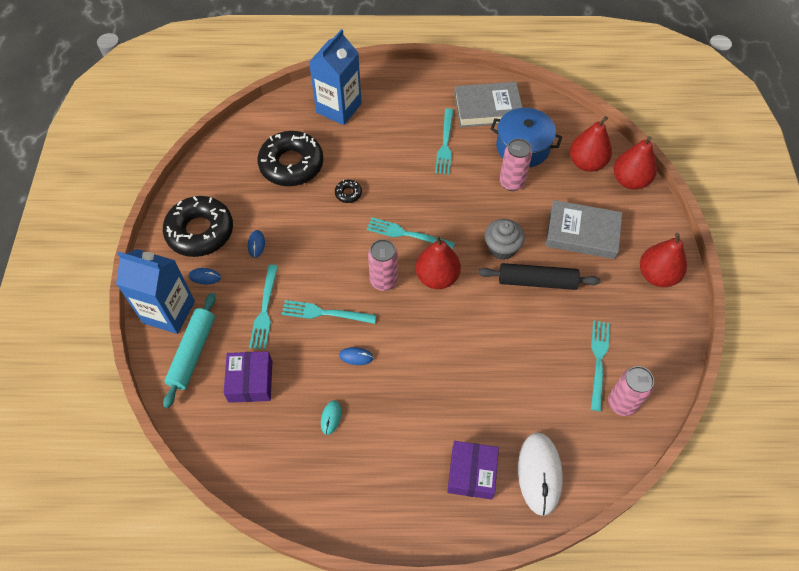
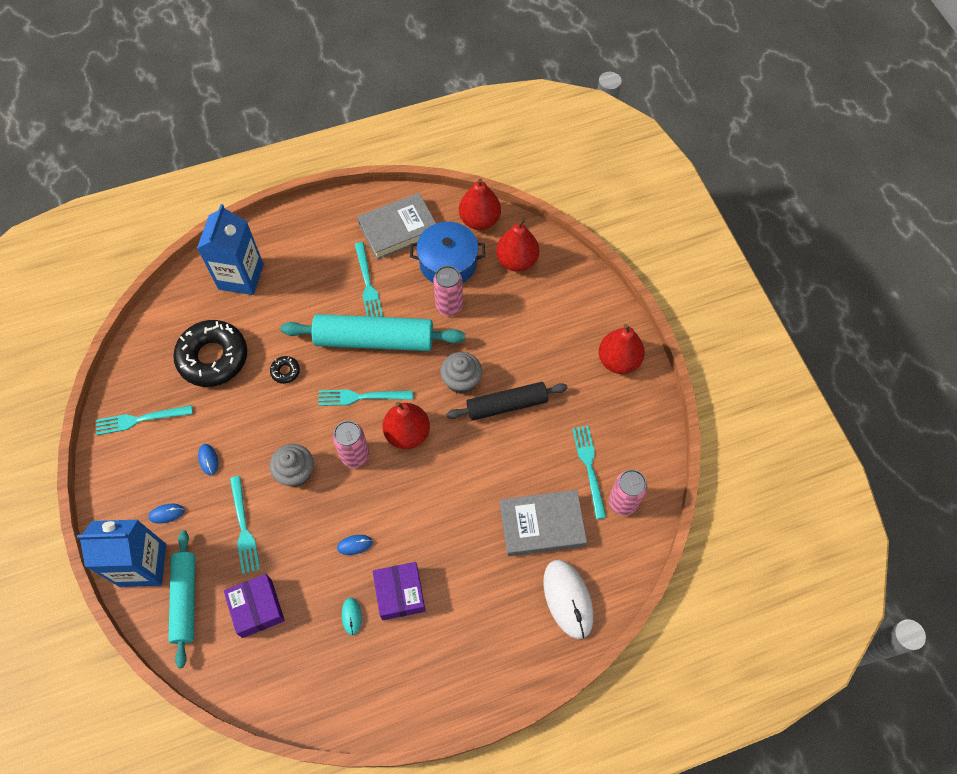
camera: 20 degrees left, 5 degrees up
black donut [163,196,233,257] -> none
turquoise fork [282,300,376,324] -> turquoise fork moved to [96,405,193,435]
purple box [447,441,499,500] -> purple box moved to [373,562,426,620]
grey book [545,200,622,259] -> grey book moved to [500,490,587,556]
red pear [614,136,657,190] -> red pear moved to [459,178,501,230]
none -> grey cupcake [270,444,314,487]
none -> turquoise rolling pin [281,314,465,351]

